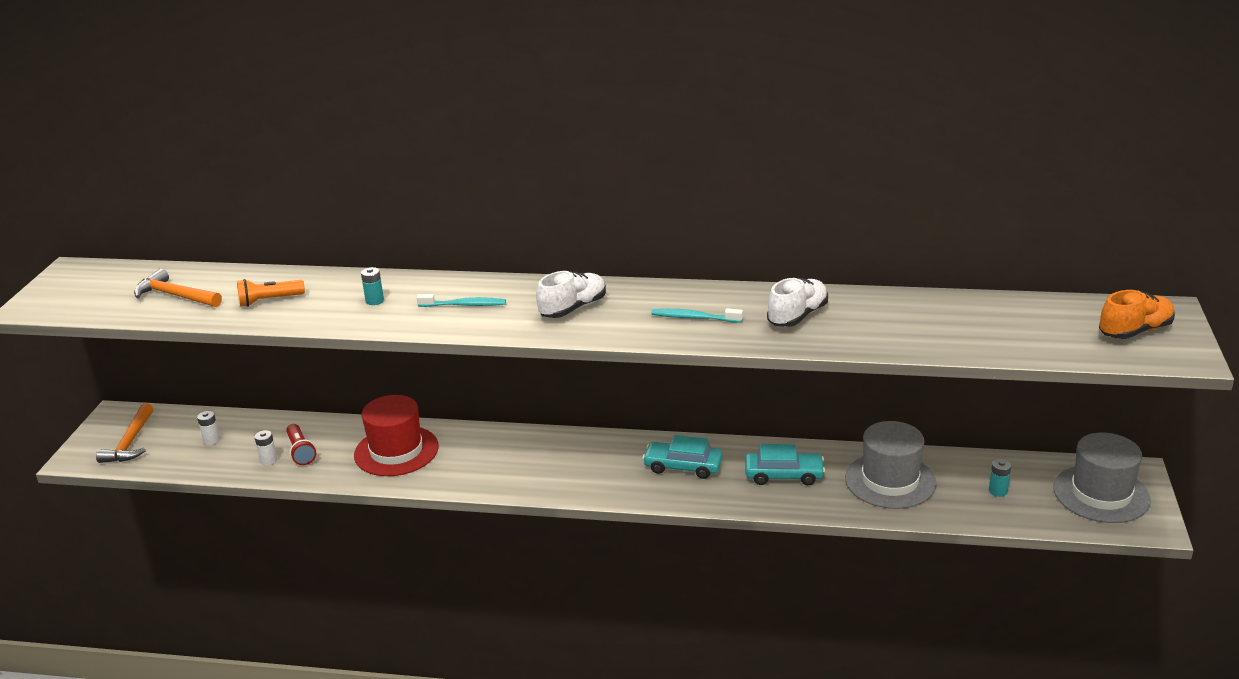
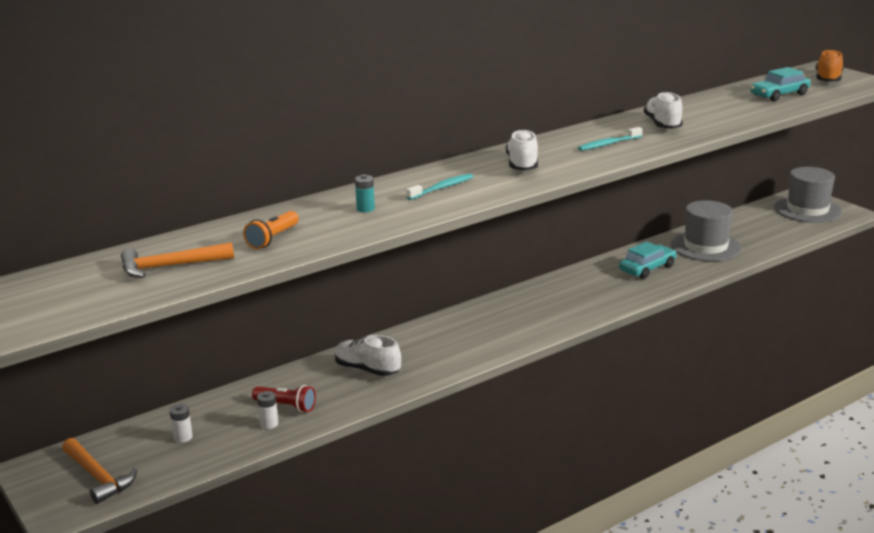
camera: 45 degrees left, 5 degrees down
red hat [354,395,439,476] -> white shoe [335,335,401,376]
turquoise car [643,435,723,479] -> turquoise car moved to [750,67,811,101]
turquoise battery [989,459,1011,497] -> none

